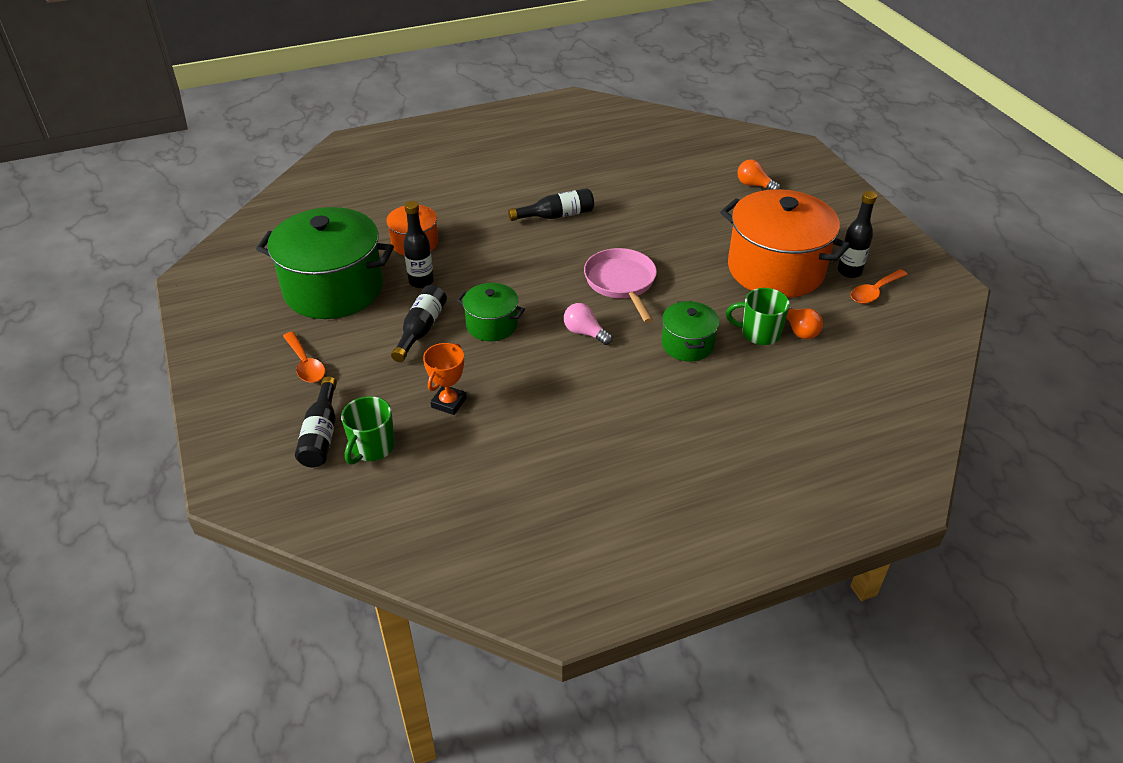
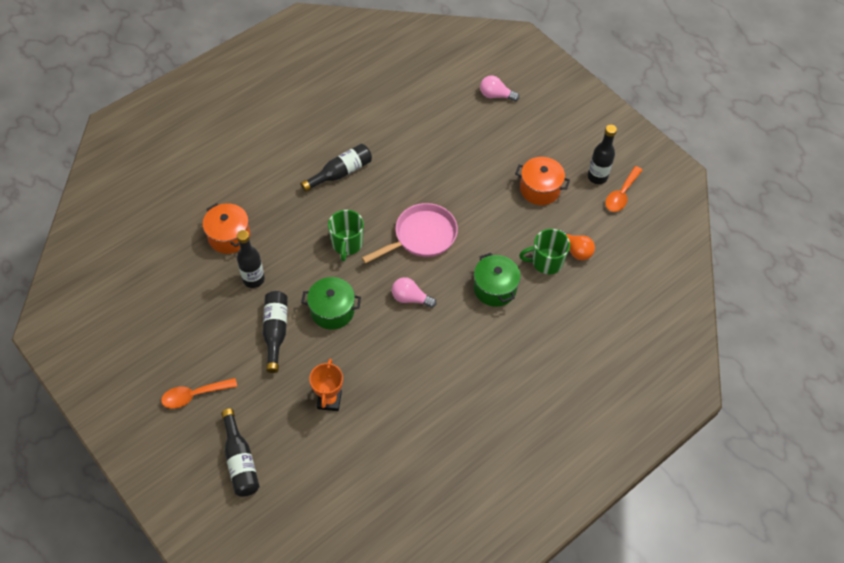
camera: 20 degrees left, 15 degrees up
green pot [256,207,394,319] -> none
orange spoon [283,332,325,383] -> orange spoon turned 120 degrees clockwise [161,378,237,409]
green mug [341,396,395,465] -> green mug moved to [328,210,364,261]
pink pan [584,248,657,323] -> pink pan turned 90 degrees clockwise [362,203,458,264]
orange pot [720,189,851,298] -> orange pot [515,157,570,205], size x0.50
orange light bulb [737,159,781,190] -> pink light bulb [480,75,520,102]

